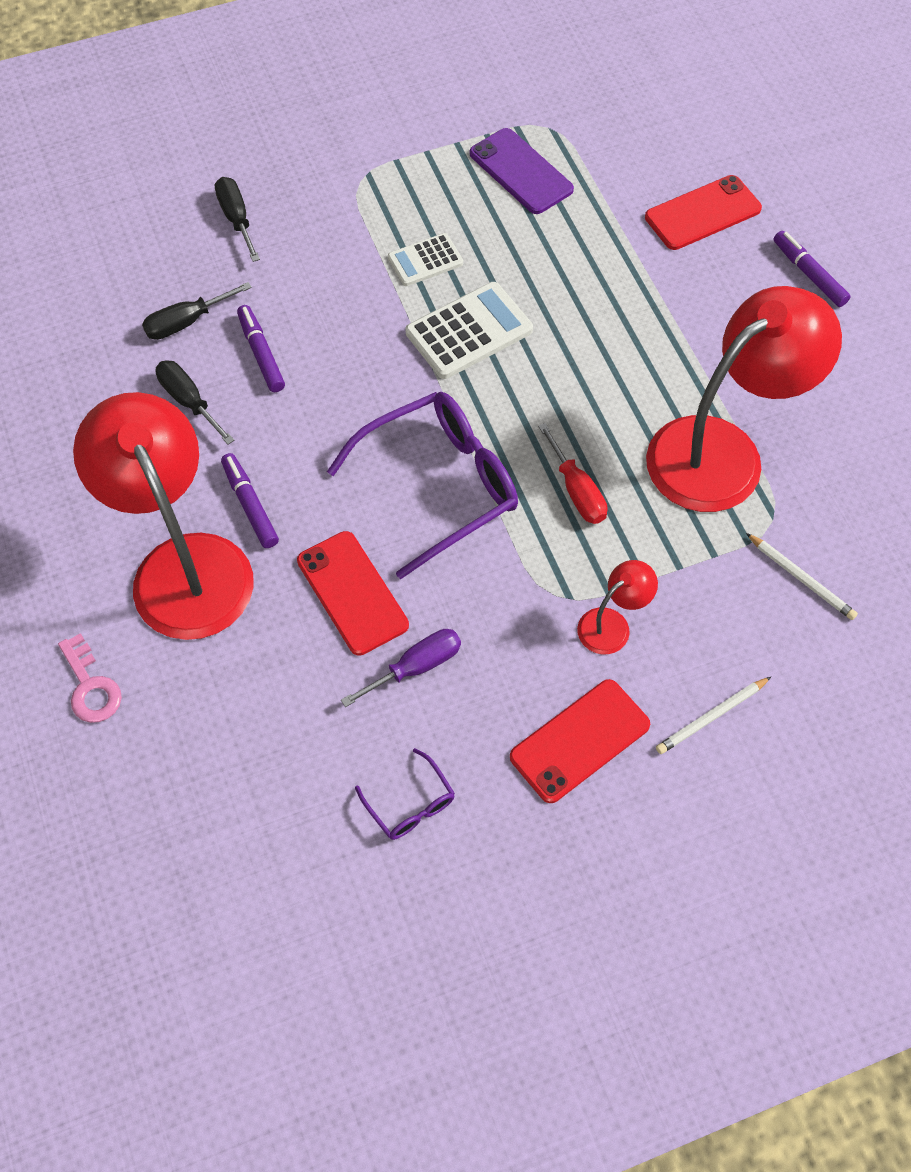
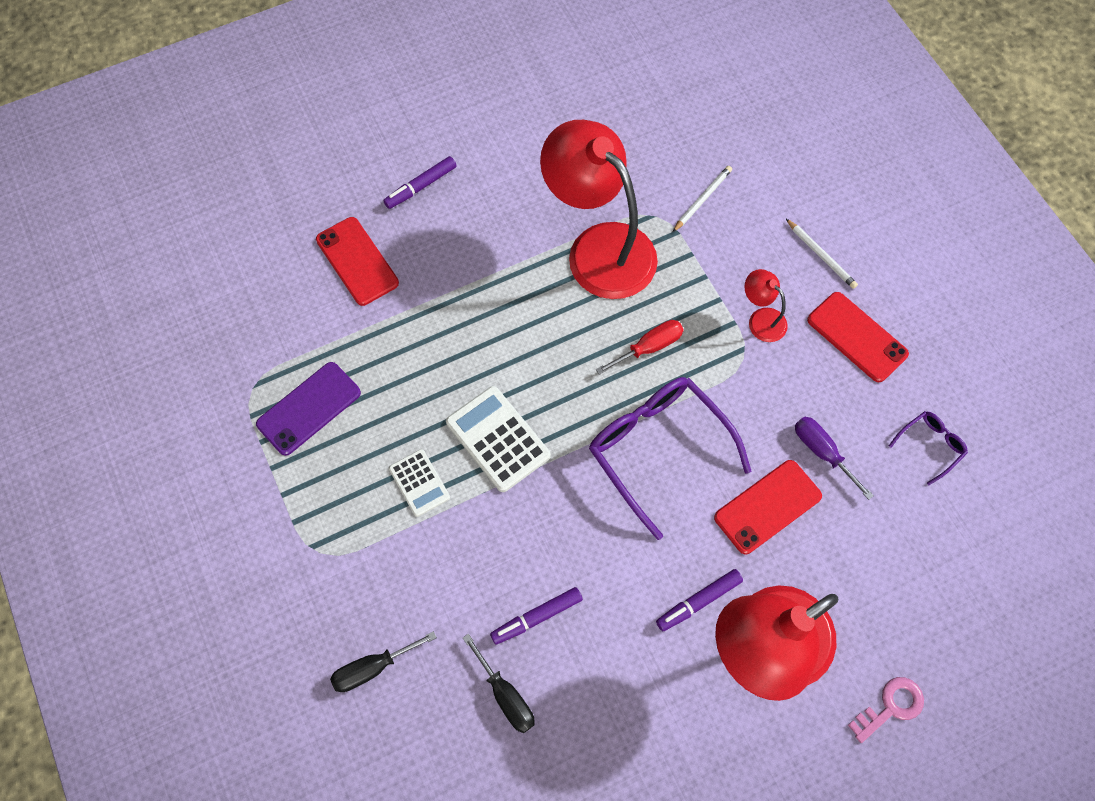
camera: 95 degrees left, 5 degrees up
black screwdriver [155,360,234,444] -> none

